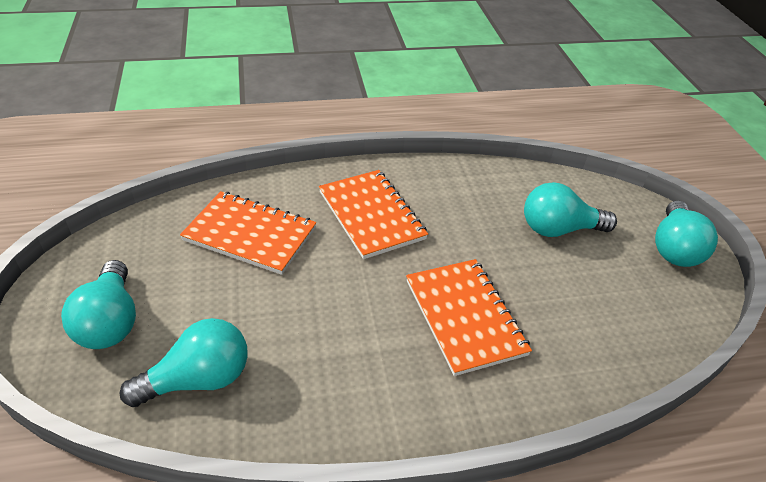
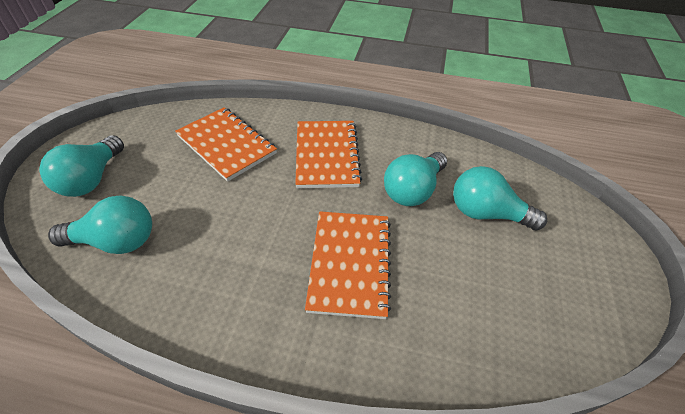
camera: 25 degrees right, 5 degrees up
turquoise light bulb [655,201,718,267] -> turquoise light bulb moved to [384,152,447,206]

